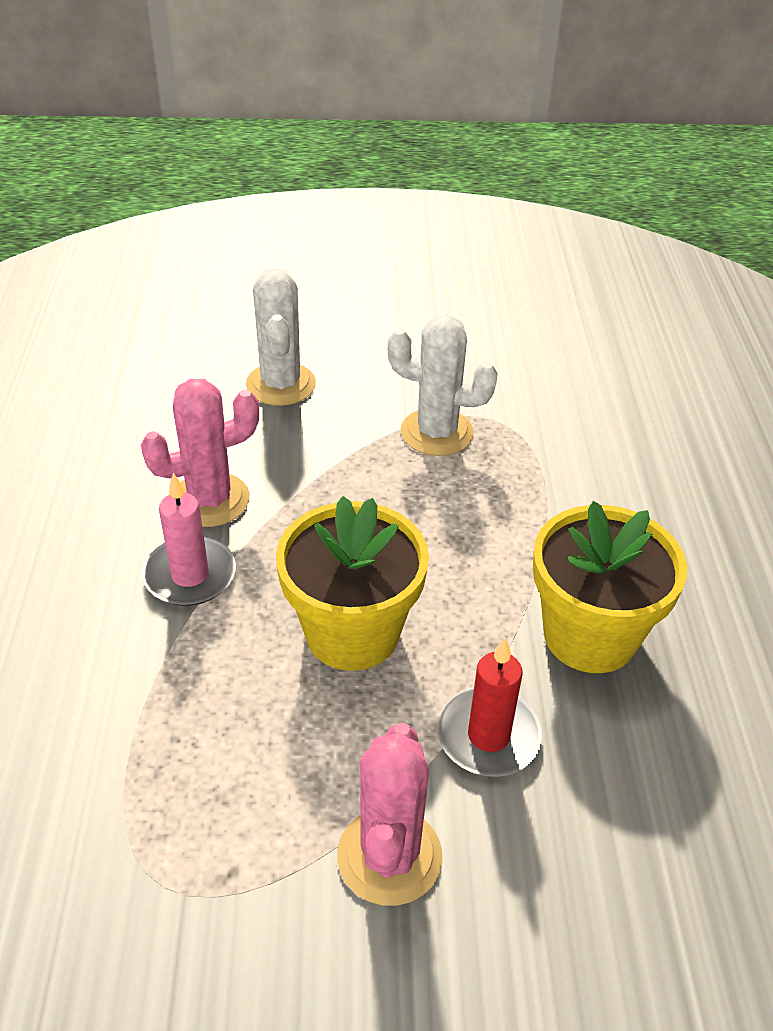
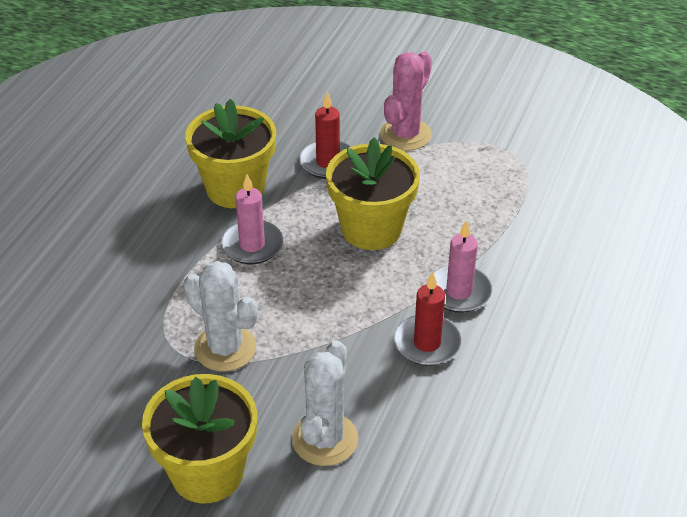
camera: 155 degrees left, 0 degrees up
pink cactus [141,379,259,527] -> red candle [394,272,462,366]
none -> yellow flower pot [142,374,257,503]
none -> pink candle [221,174,283,264]

